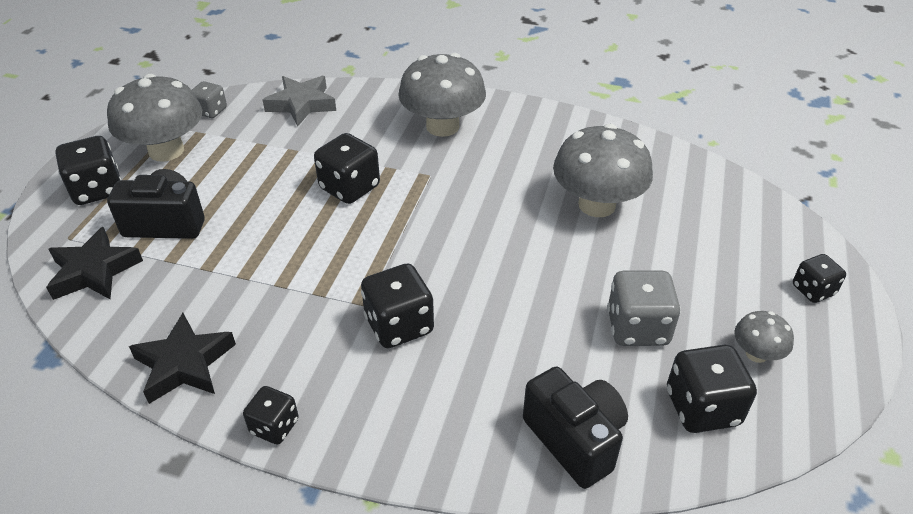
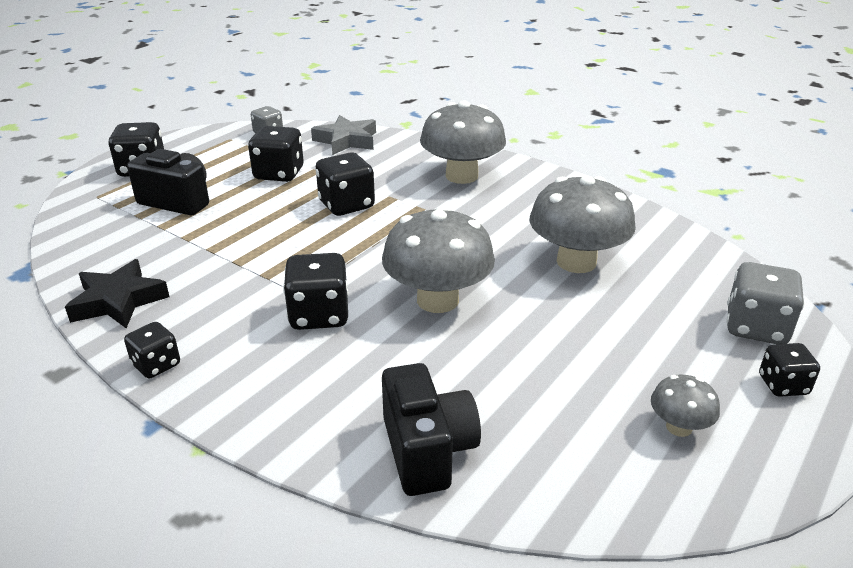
camera: 20 degrees right, 10 degrees down
black star [46,227,143,300] -> none
grey mushroom [107,74,202,162] -> grey mushroom moved to [382,206,495,313]
grey dice [607,270,681,346] -> grey dice moved to [726,262,805,344]
black dice [667,345,757,433] -> black dice moved to [248,126,304,182]

